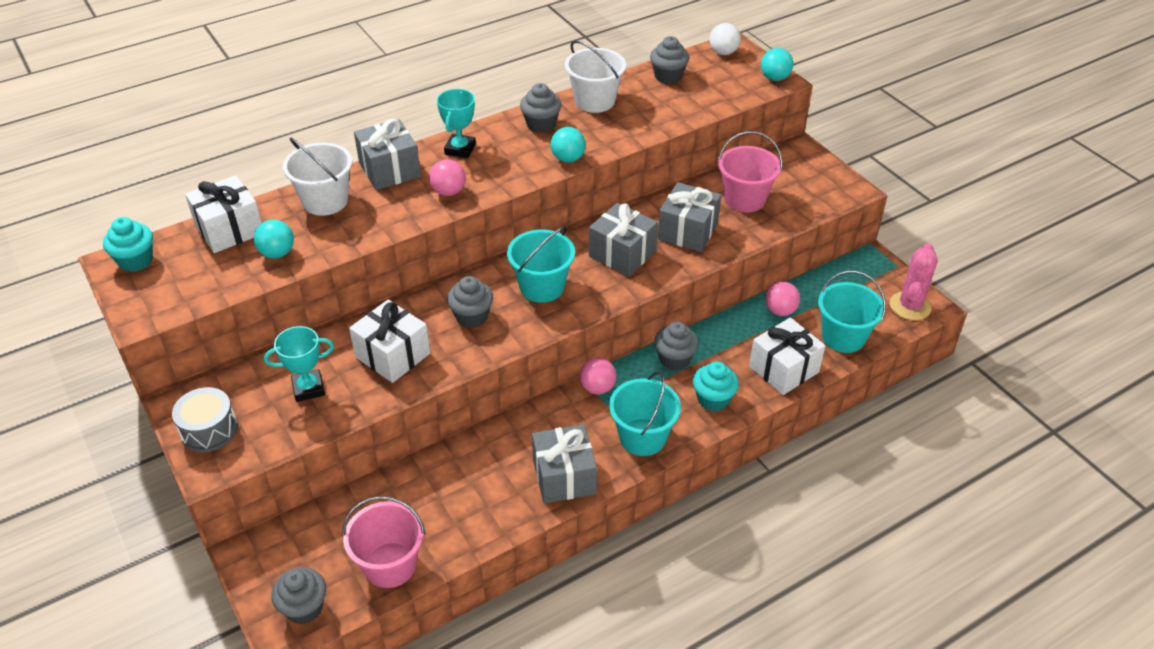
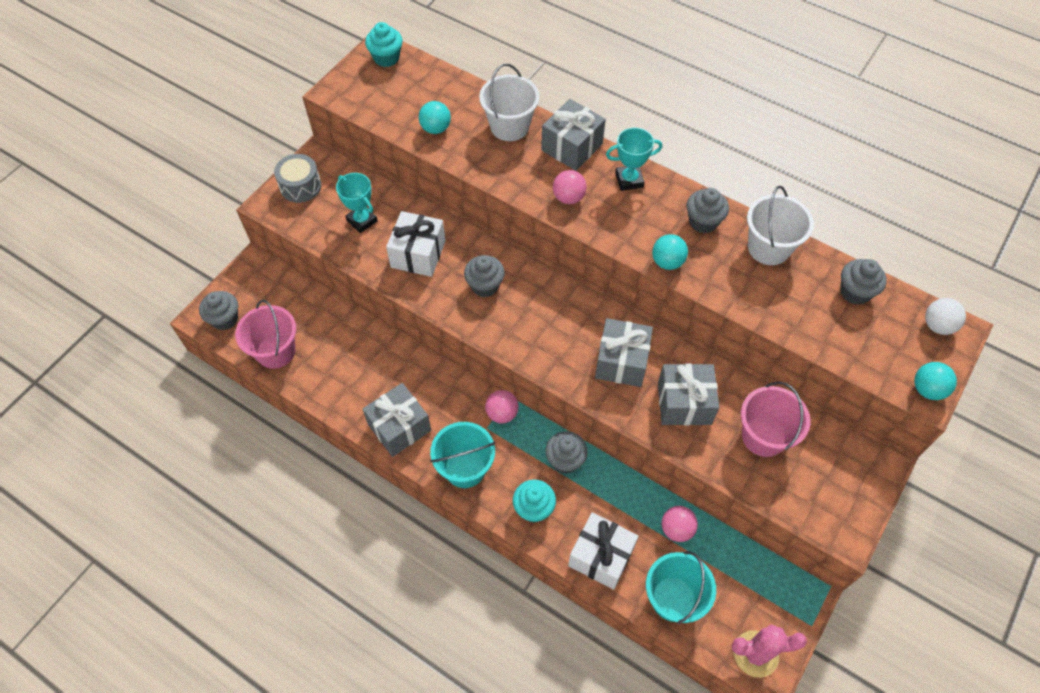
camera: 65 degrees right, 15 degrees up
white gift [185,175,262,253] -> none
turquoise bucket [507,226,575,303] -> none

